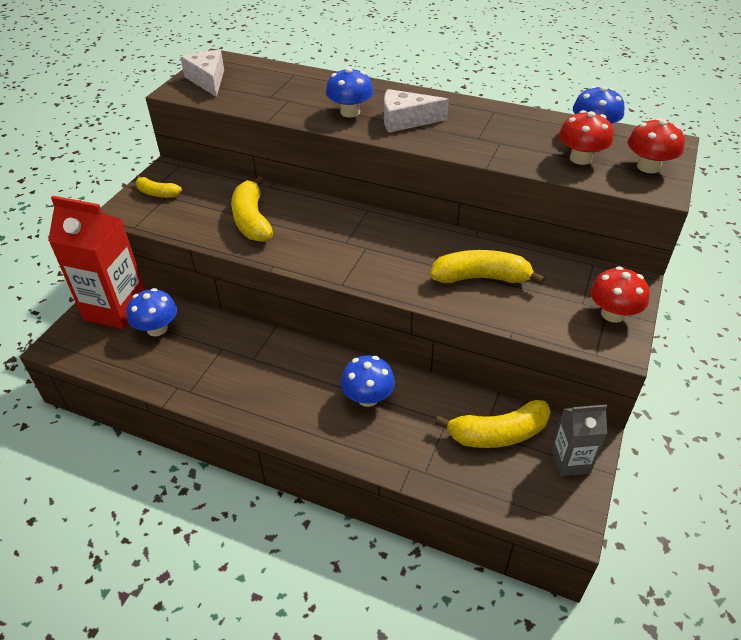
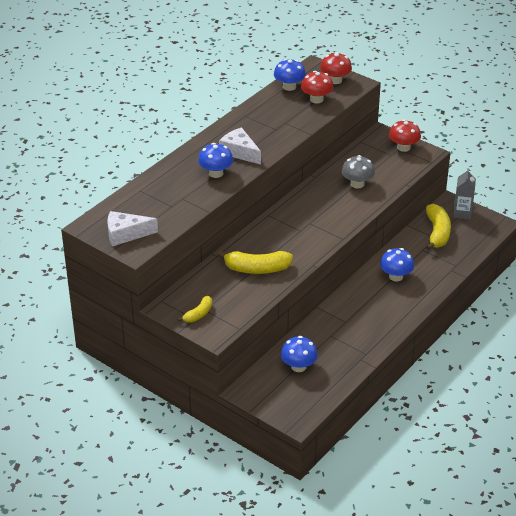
camera: 75 degrees left, 5 degrees down
red carton [48,196,145,329] -> none
white cheese [384,89,449,133] -> white cheese turned 120 degrees clockwise [219,127,261,164]
yellow banana [430,250,545,285] -> grey mushroom [342,155,375,188]

